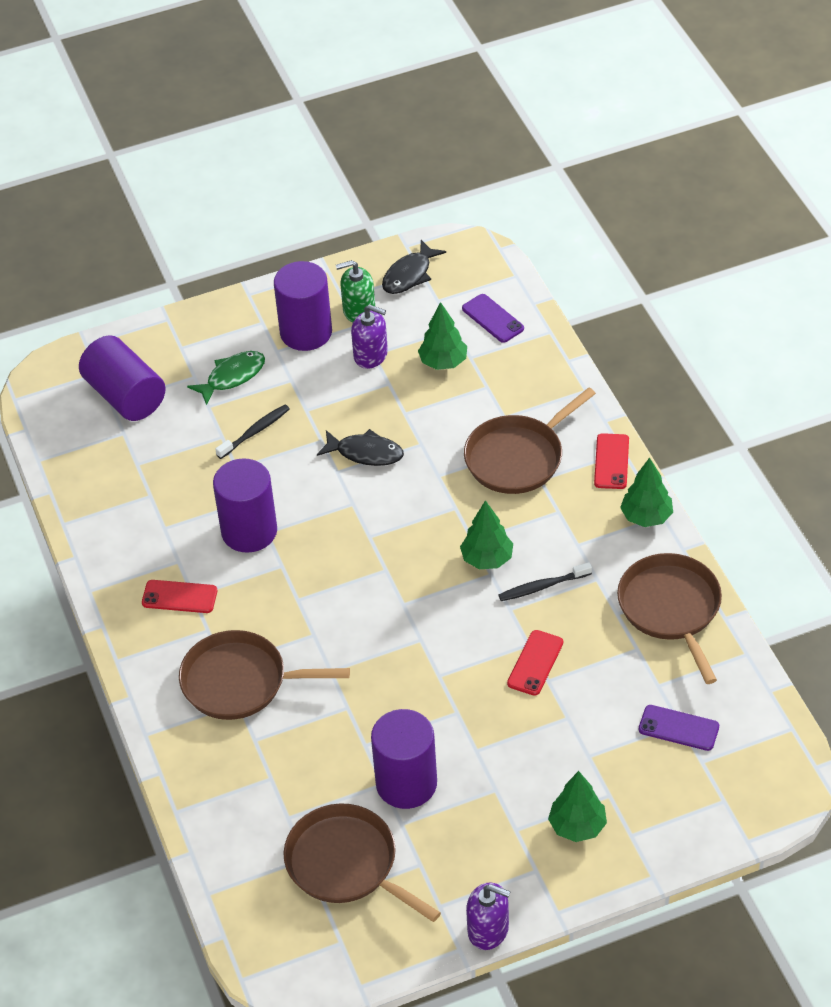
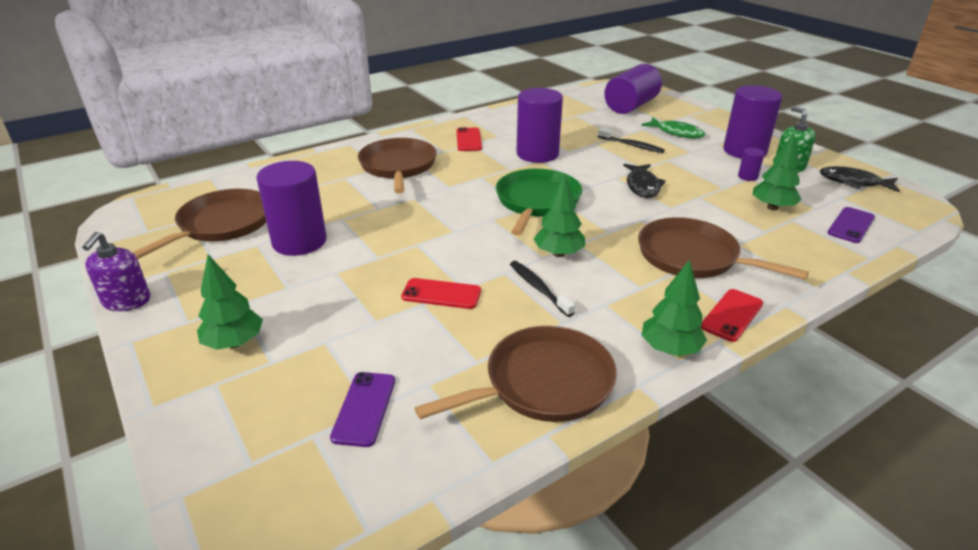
camera: 75 degrees right, 15 degrees down
purple soap dispenser [351,305,388,369] -> purple cylinder [738,148,765,181]
red phone [594,433,629,489] -> red phone turned 45 degrees counterclockwise [700,289,763,342]
none -> green pan [496,169,582,236]

